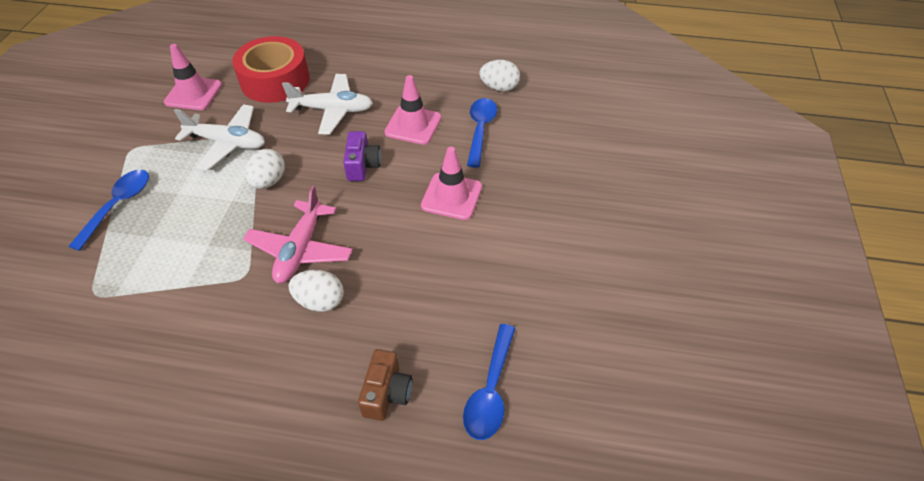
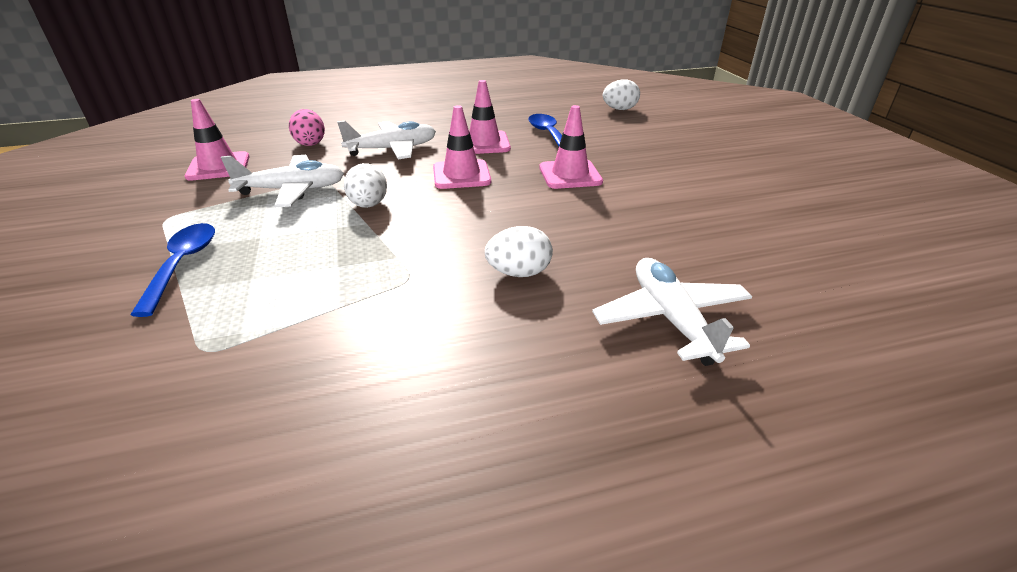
camera: 25 degrees left, 15 degrees down
red tape [232,36,310,103] -> pink egg [289,109,325,146]
pink plane [243,185,353,283] -> none
purple camera [343,131,381,181] -> pink traffic cone [433,105,491,189]
brown camera [358,349,412,421] -> white plane [592,258,752,366]
blue spoon [463,324,516,440] -> none
white egg [480,60,520,92] -> white egg moved to [603,79,640,110]

